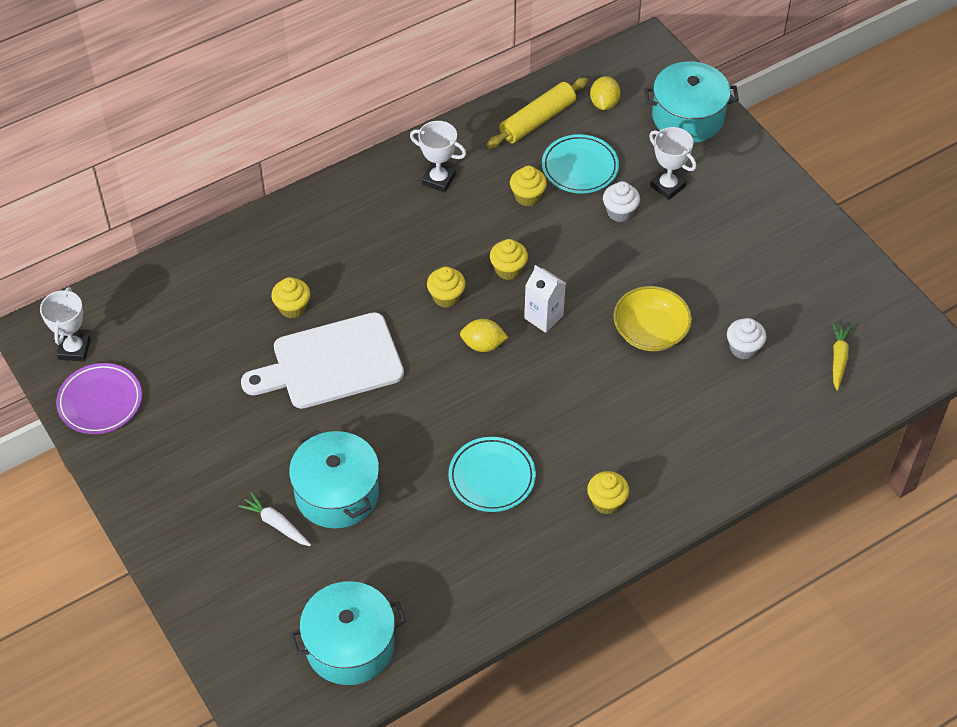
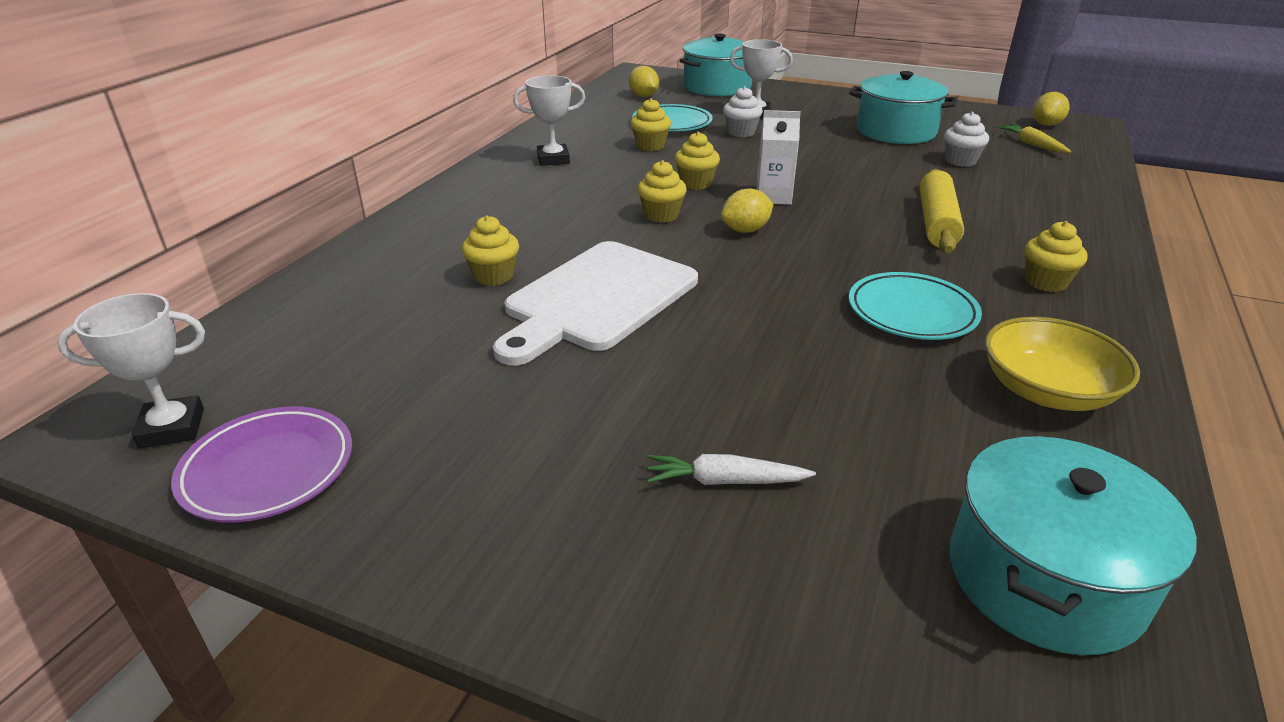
camera: 35 degrees left, 20 degrees down
white trophy [40,287,91,361] -> white trophy turned 75 degrees counterclockwise [57,293,205,449]
turquoise pot [289,430,379,528] -> turquoise pot moved to [849,71,957,144]
yellow rolling pin [487,77,588,148] -> yellow rolling pin moved to [920,169,964,253]
yellow bowl [613,286,692,351] -> yellow bowl moved to [985,317,1140,411]
none -> yellow lemon [1033,92,1070,126]

